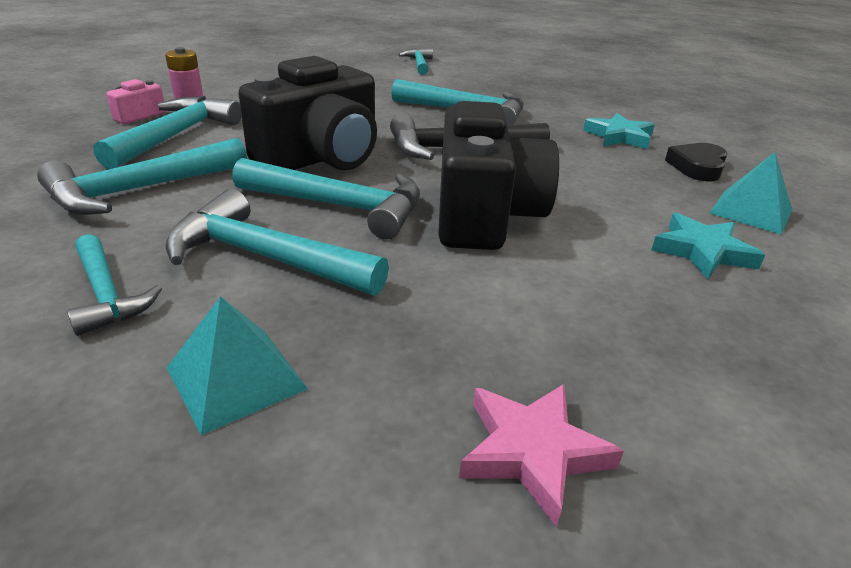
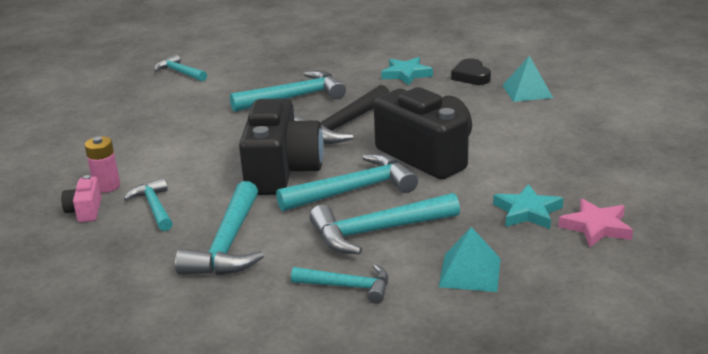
camera: 40 degrees left, 5 degrees down
turquoise hammer [94,96,242,169] -> turquoise hammer [124,178,173,231], size x0.61
turquoise star [651,213,765,279] -> turquoise star moved to [493,184,563,229]

